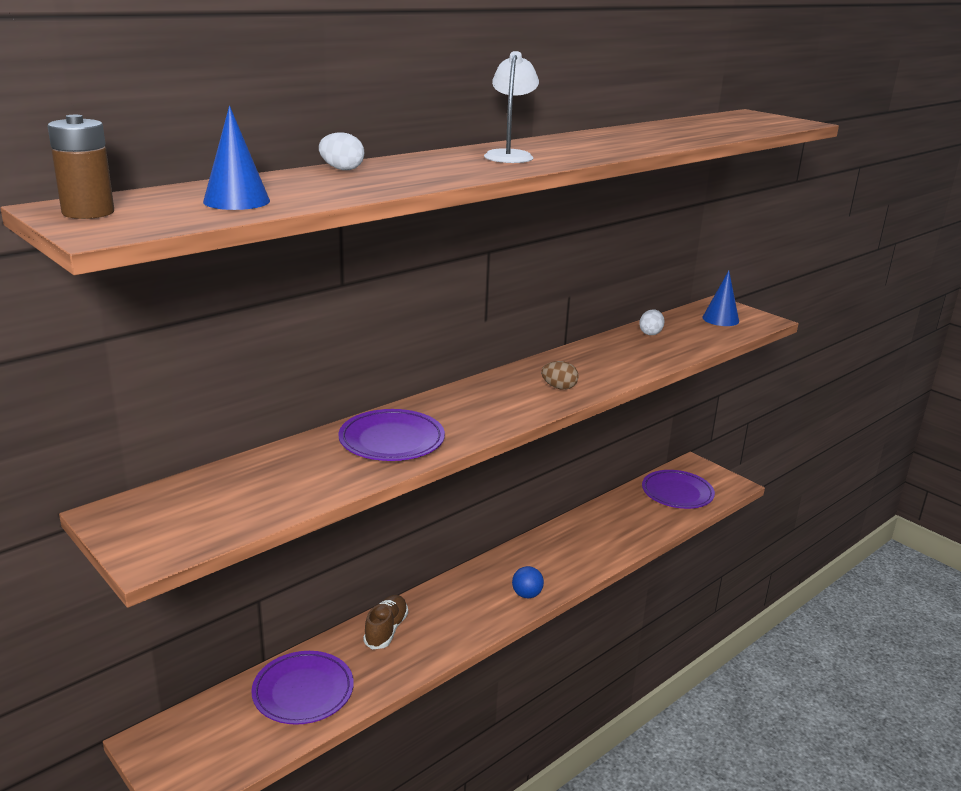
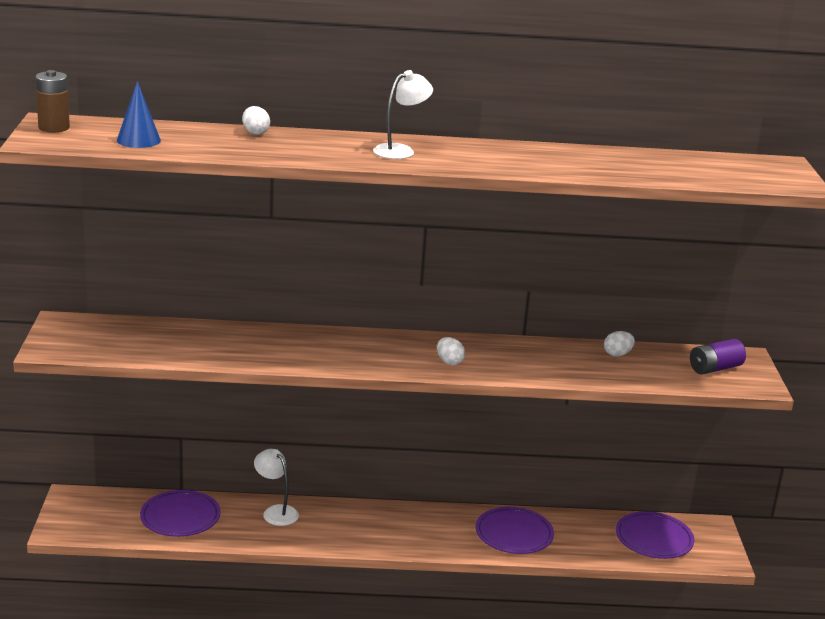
camera: 40 degrees right, 0 degrees up
purple plate [339,409,445,461] -> purple plate moved to [476,507,554,554]
brown shoe [363,595,408,650] -> white lamp [254,449,299,526]
blue ball [512,566,544,598] -> none
brown egg [541,361,579,390] -> white egg [437,337,465,365]
blue cone [702,271,739,326] -> purple battery [690,339,746,374]

